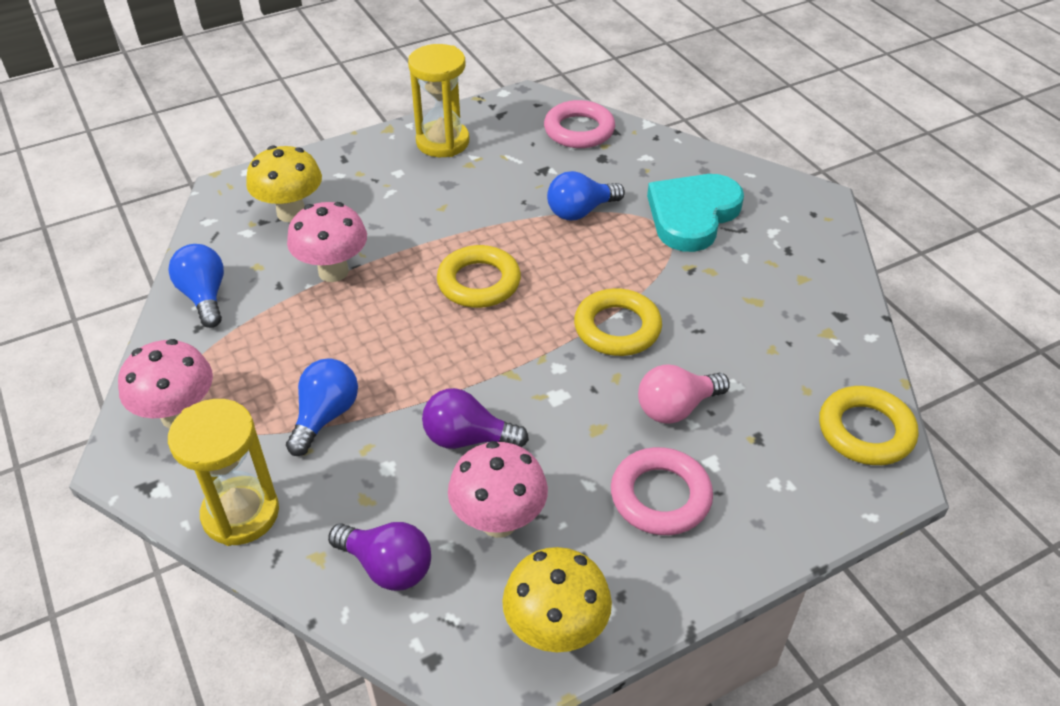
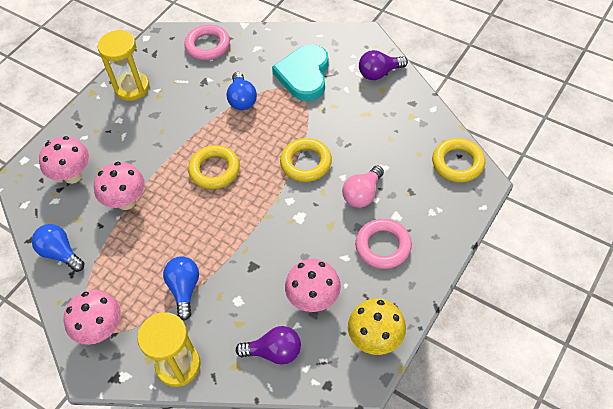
camera: 25 degrees left, 10 degrees up
yellow mushroom [246,145,322,222] -> pink mushroom [39,136,89,184]
purple light bulb [422,388,529,449] -> purple light bulb moved to [359,50,408,80]
blue light bulb [547,171,625,220] -> blue light bulb turned 45 degrees counterclockwise [227,72,257,110]

